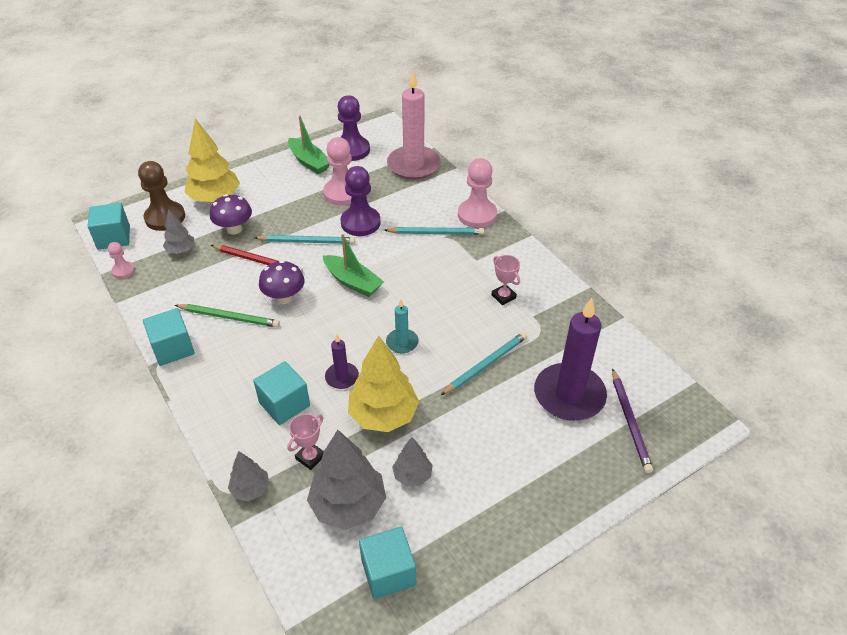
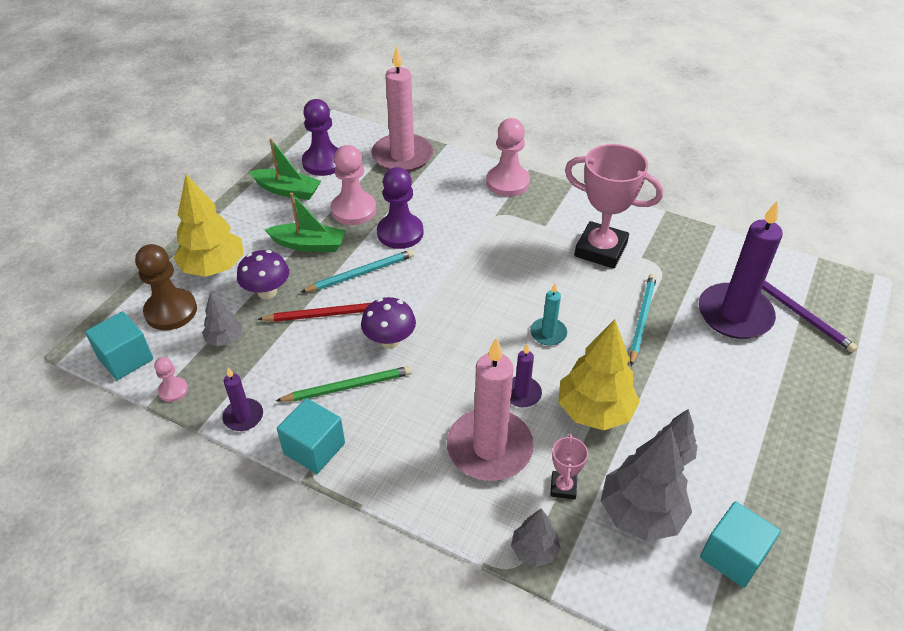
camera: 30 degrees left, 0 degrees up
turquoise cube [253,361,310,425] -> pink candle [447,337,534,481]
green boat [323,234,384,297] -> green boat moved to [265,193,346,252]
turquoise pencil [384,227,484,235] -> none
pink trophy [492,255,520,305] -> pink trophy [565,144,663,269], size x2.16
none -> purple candle [222,368,263,431]

